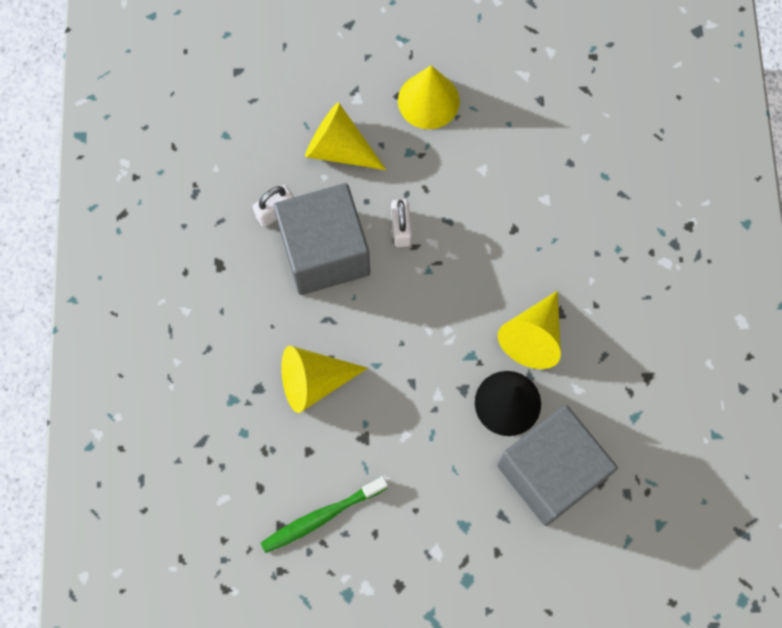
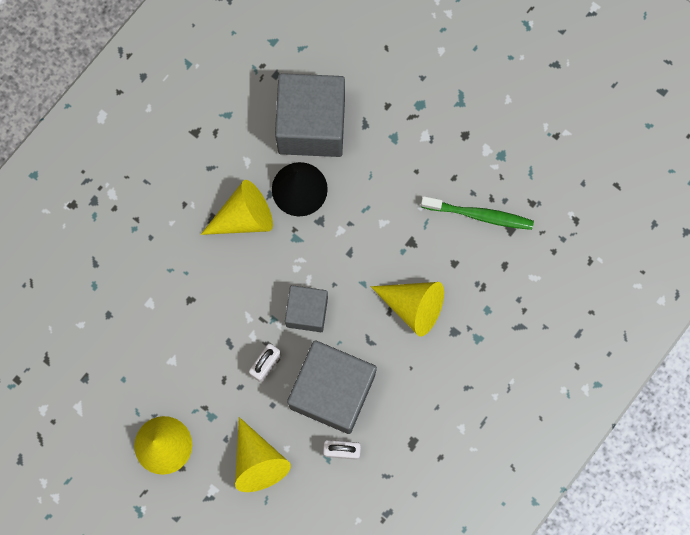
camera: 140 degrees left, 5 degrees up
none -> grey cube [285,285,328,332]

